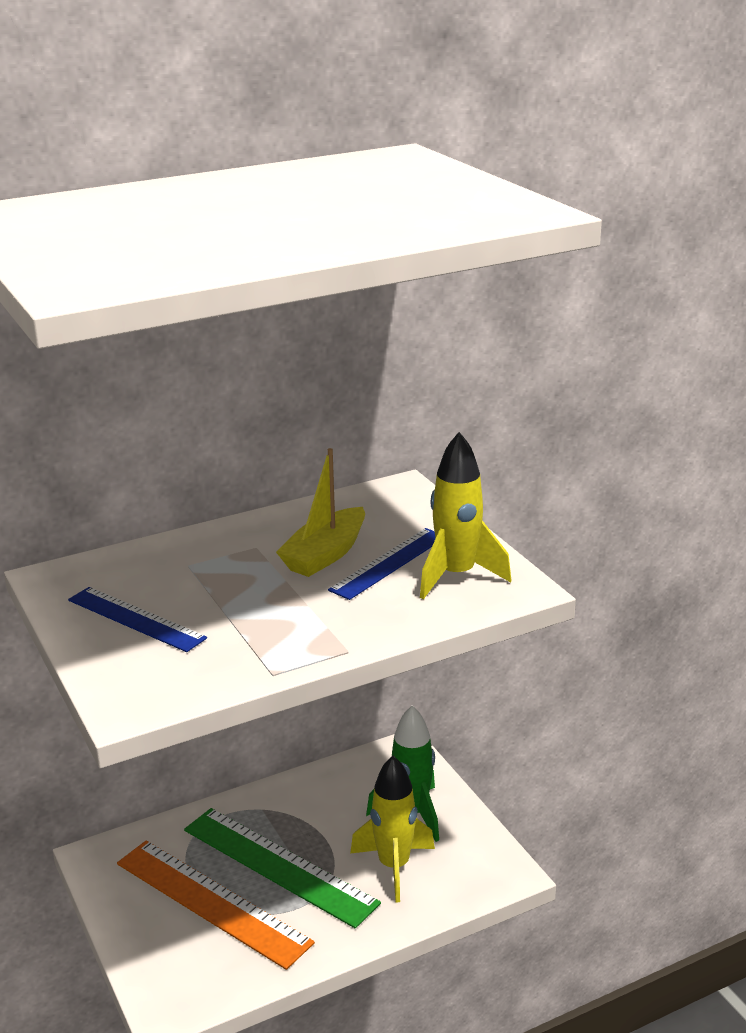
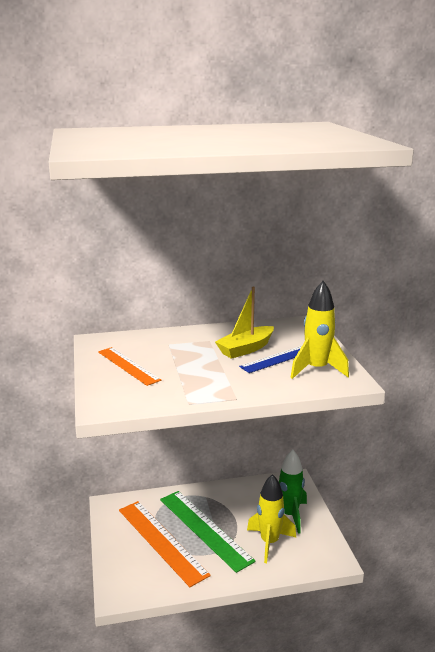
camera: 15 degrees right, 5 degrees down
blue ruler [68,587,207,652] -> orange ruler [98,347,161,386]

